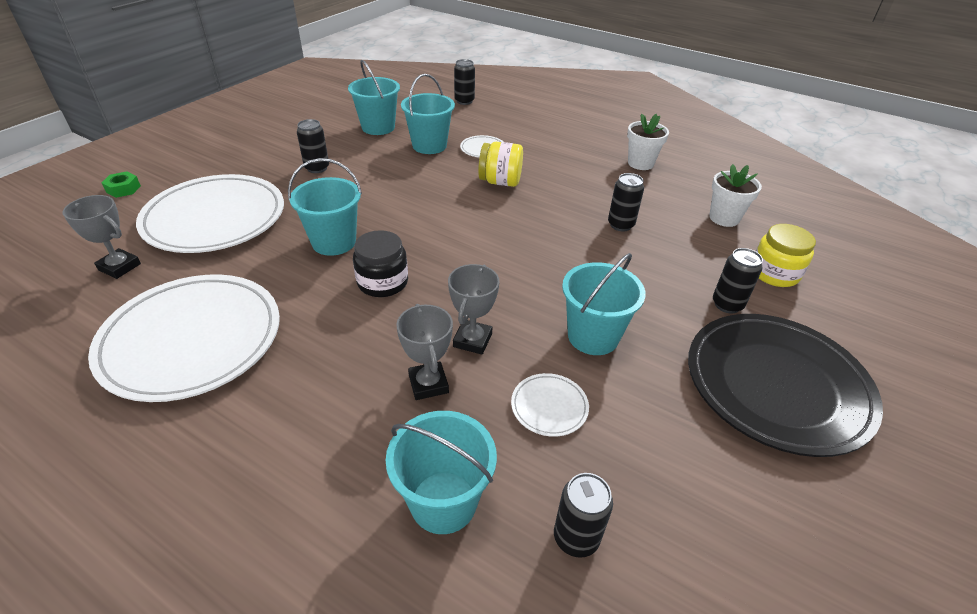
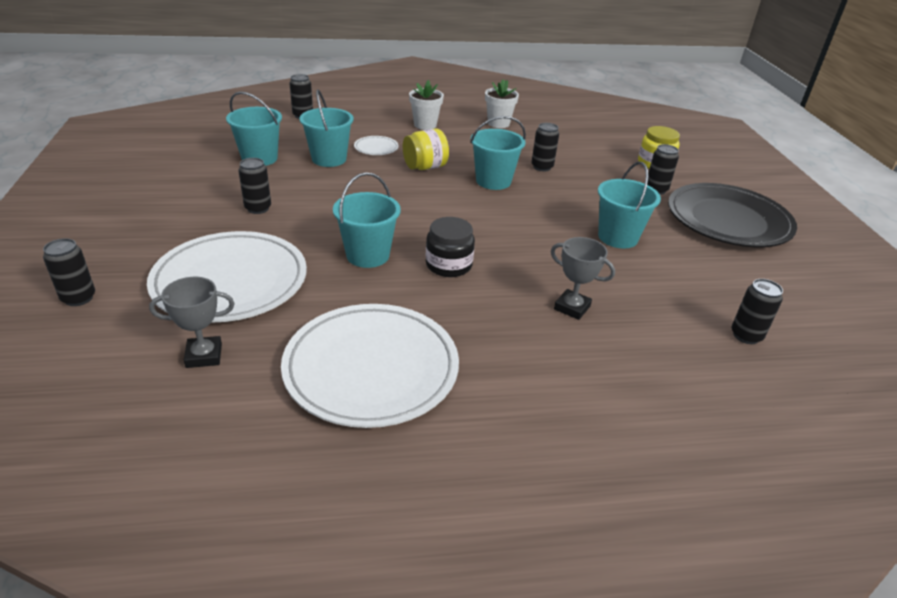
camera: 40 degrees left, 5 degrees down
green nut [102,171,141,198] -> black can [43,238,95,306]
turquoise bucket [386,411,497,534] -> turquoise bucket moved to [470,116,526,190]
grey trophy [448,264,499,355] -> none
white plate [511,373,589,437] -> none
white flower pot [709,164,762,227] -> white flower pot moved to [409,80,444,130]

